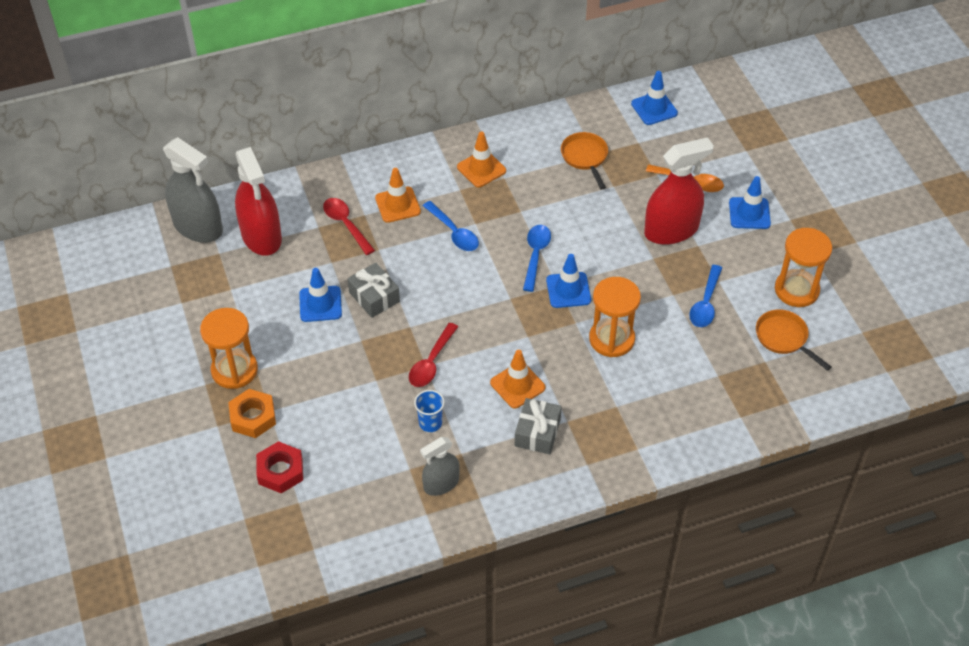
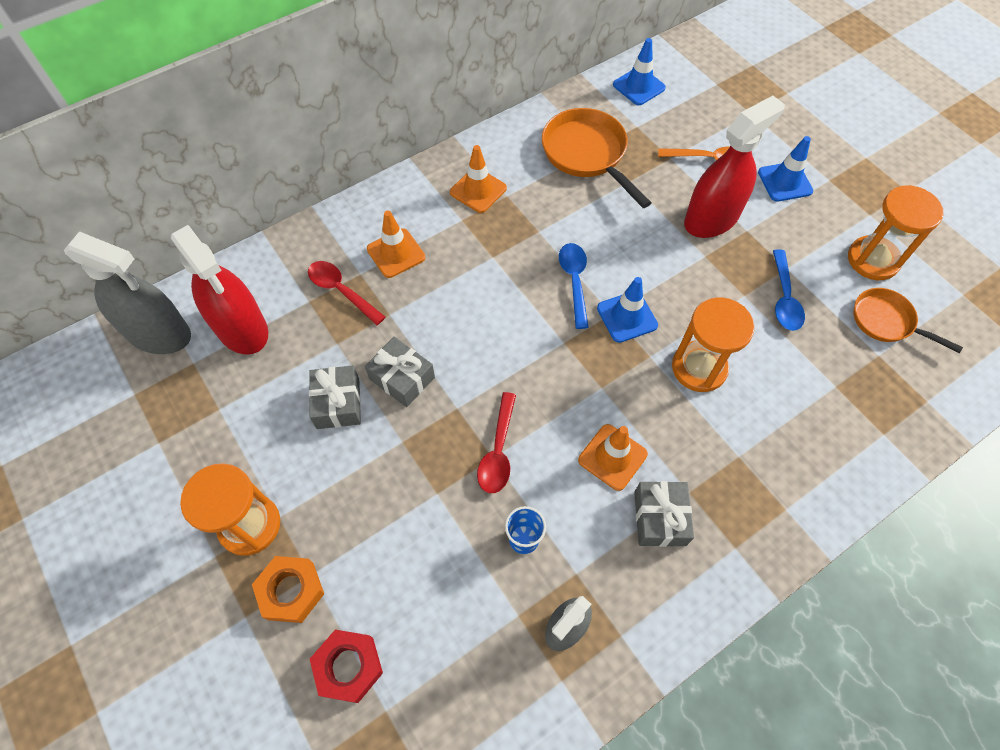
camera: 15 degrees left, 10 degrees up
blue traffic cone [299,268,342,322] -> grey gift [309,365,361,429]
blue spoon [423,201,479,251] -> none
orange pan [561,132,608,189] -> orange pan [542,108,652,208], size x1.59

